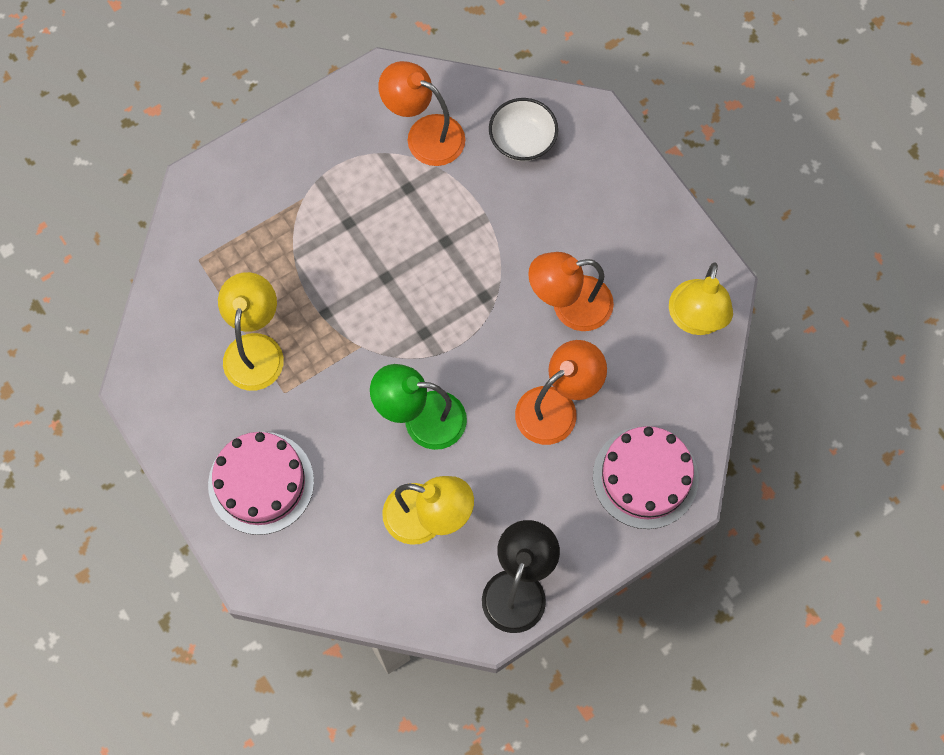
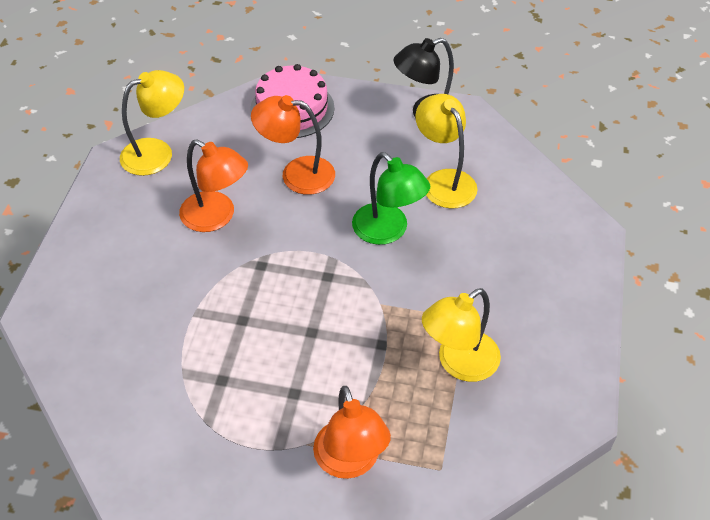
camera: 135 degrees left, 20 degrees down
pink cake [208,432,314,535] -> none
orange lamp [378,61,465,166] -> orange lamp moved to [313,386,391,479]
white bowl [489,98,558,161] -> none

